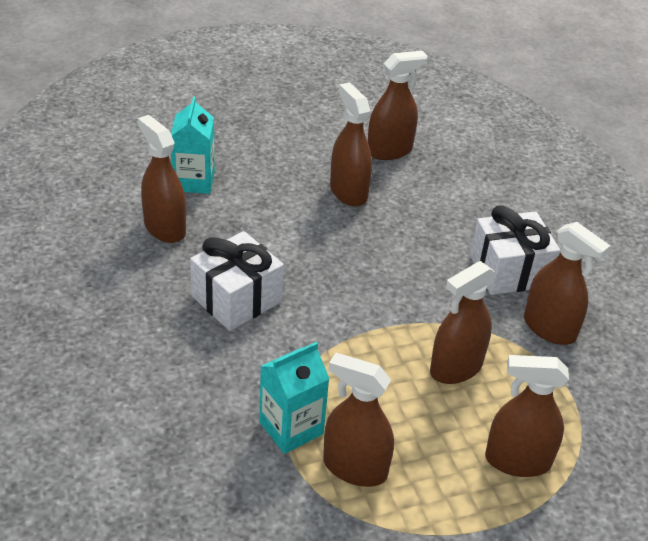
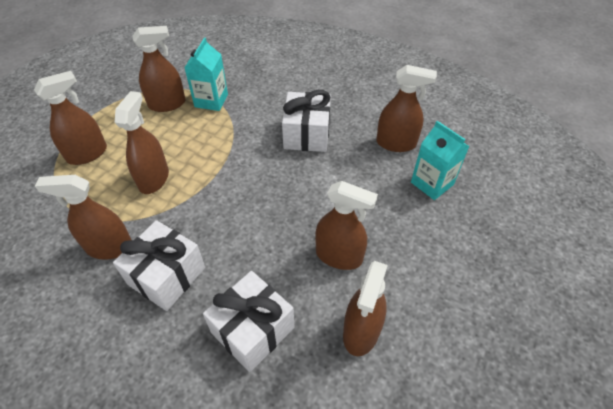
camera: 140 degrees right, 10 degrees up
none -> white gift [203,271,294,372]

